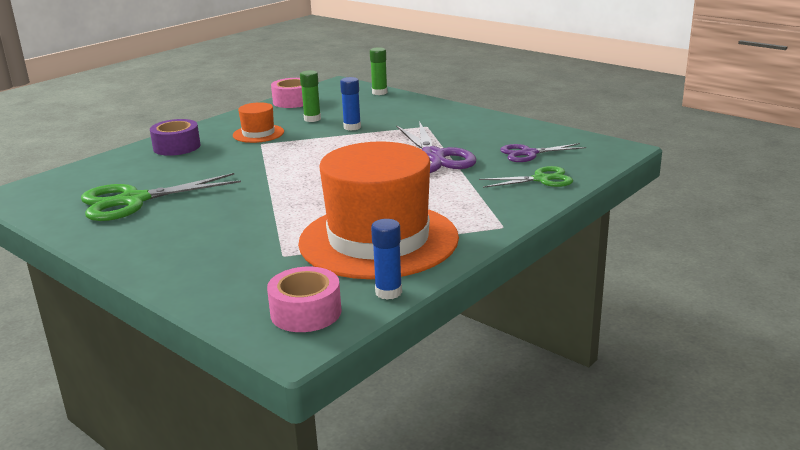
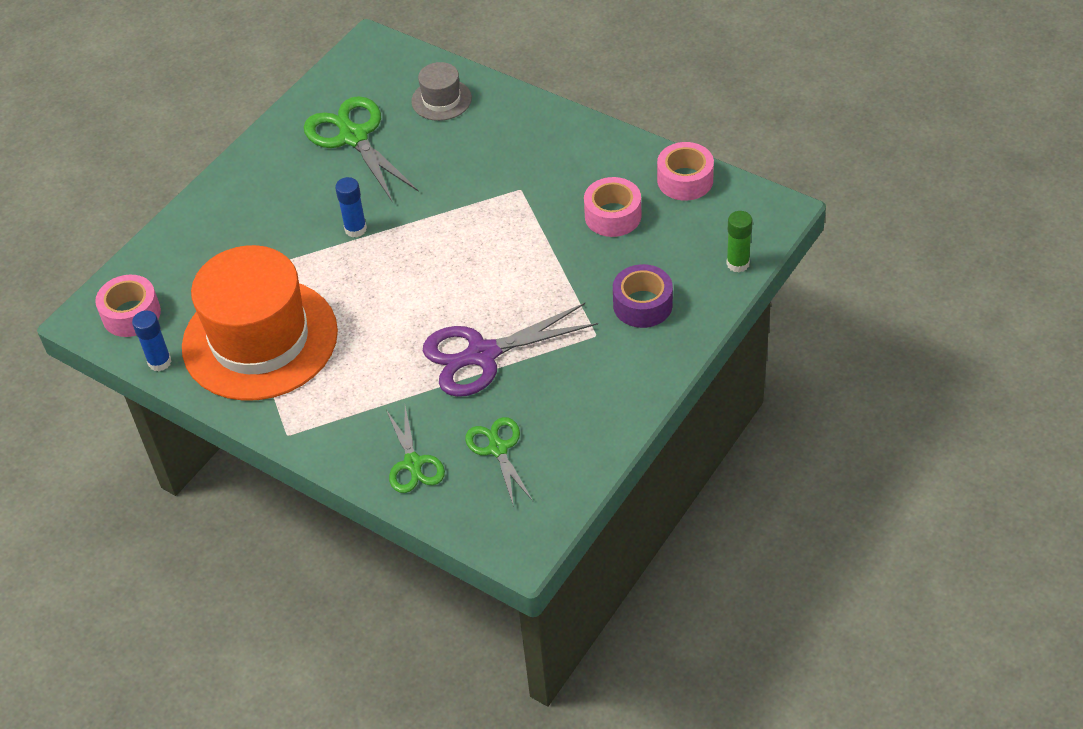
camera: 85 degrees right, 25 degrees up
purple tape [150,119,200,156] -> purple tape moved to [613,264,673,328]
orange hat [233,102,284,143] -> none
green glue stick [300,70,321,122] -> pink tape [584,177,641,237]
blue glue stick [340,77,361,131] -> blue glue stick moved to [335,177,367,238]
purple scissors [500,143,586,162] -> green scissors [465,417,533,507]
none -> grey hat [411,62,472,121]

